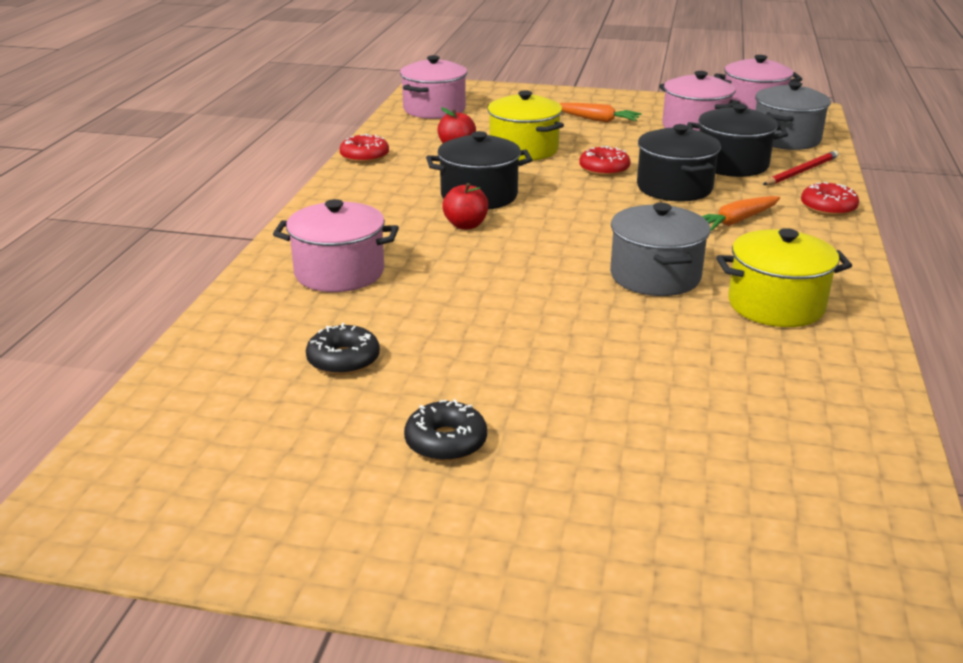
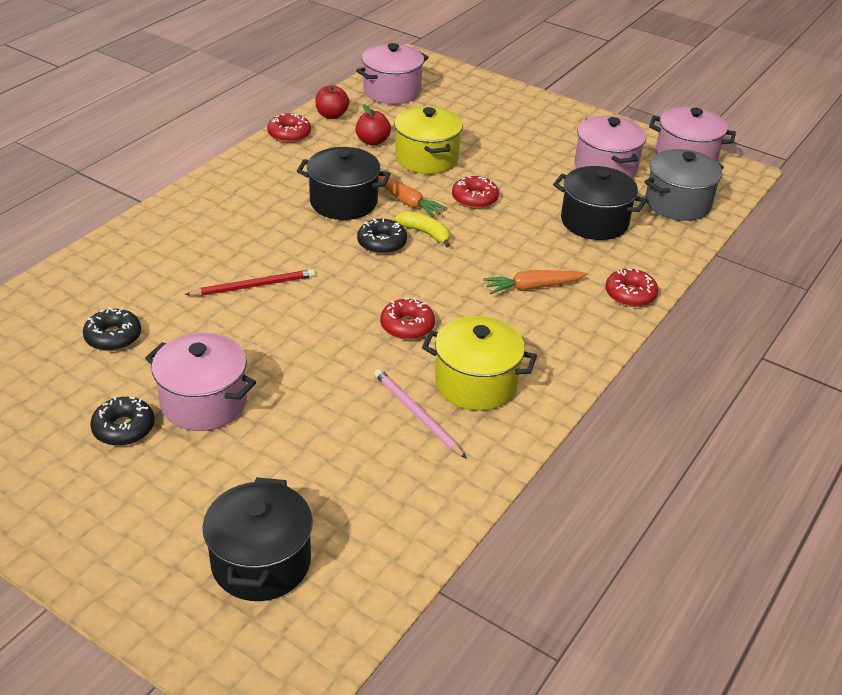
camera: 20 degrees right, 10 degrees up
pink pot [273,199,399,292] -> pink pot moved to [145,332,256,431]
red apple [442,183,488,230] -> red apple moved to [315,85,349,119]
orange carrot [559,103,642,122] -> orange carrot moved to [378,176,448,218]
grey pot [610,203,710,296] -> red donut [380,298,435,340]
black pot [637,124,721,201] -> black pot moved to [202,477,313,601]
red pencil [763,151,839,185] -> red pencil moved to [185,269,315,296]
none -> black donut [357,218,407,254]
none -> pink pencil [374,369,466,458]
none -> yellow banana [395,211,450,248]

